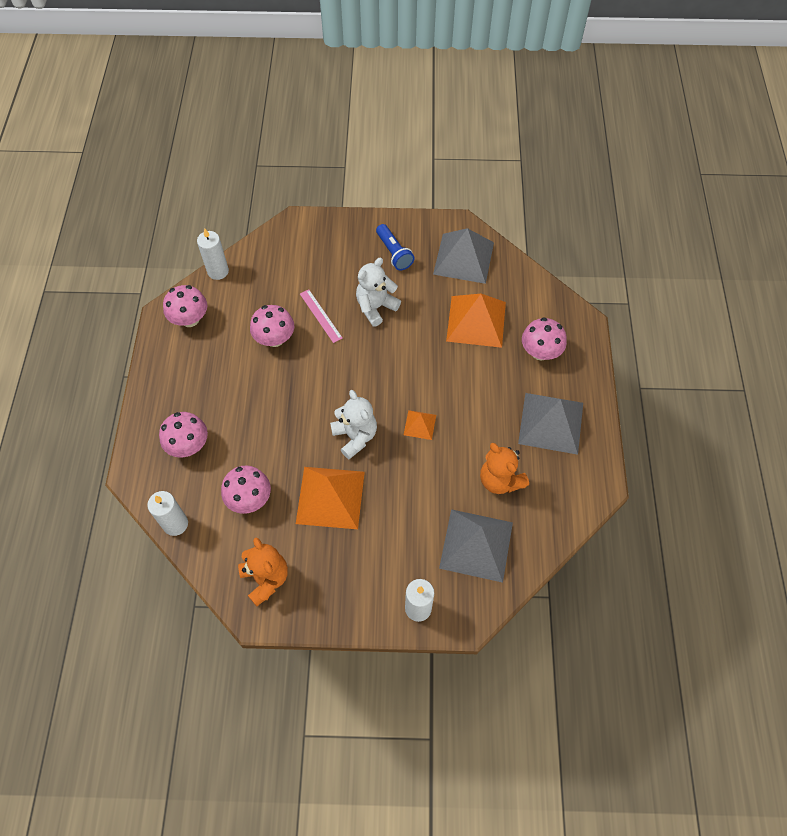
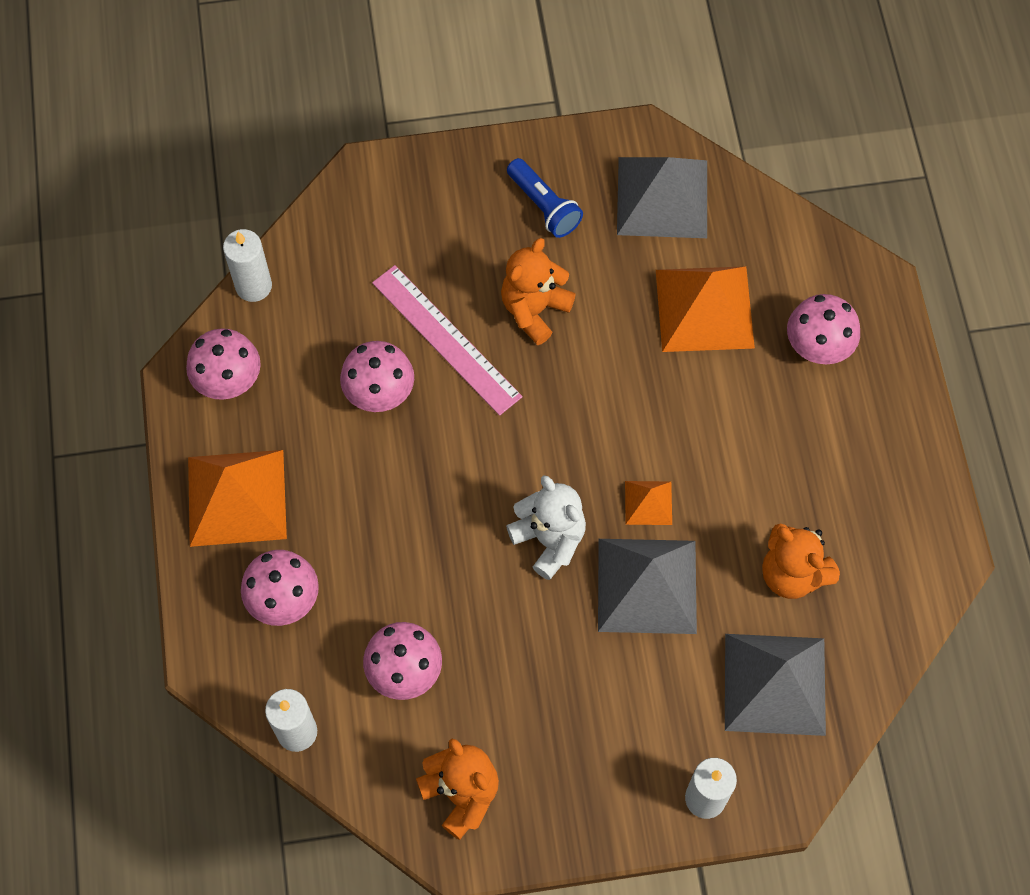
camera: 10 degrees left, 5 degrees up
orange pyramid [296,467,365,529] -> orange pyramid moved to [188,450,287,547]
pink ruler [300,289,343,343] -> pink ruler [372,265,523,416], size x1.68
white teddy bear [356,258,401,326] -> orange teddy bear [501,238,576,345]
grey pyramid [518,393,583,455] -> grey pyramid moved to [598,539,697,634]

